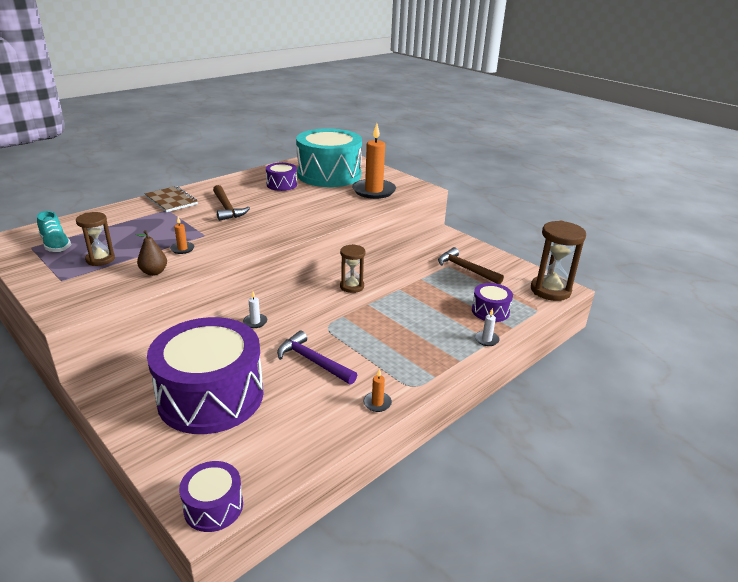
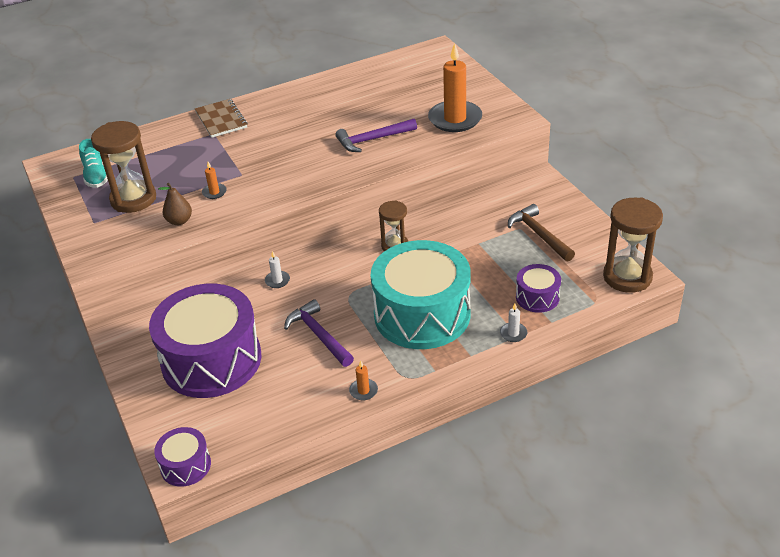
camera: 20 degrees right, 10 degrees up
brown hourglass [76,212,115,266] -> brown hourglass [91,121,156,213], size x1.65
brown hammer [213,185,250,221] -> none
purple drum [266,163,297,191] -> none
turquoise drum [296,128,362,187] -> turquoise drum moved to [371,240,471,349]
none -> purple hammer [336,119,417,152]

